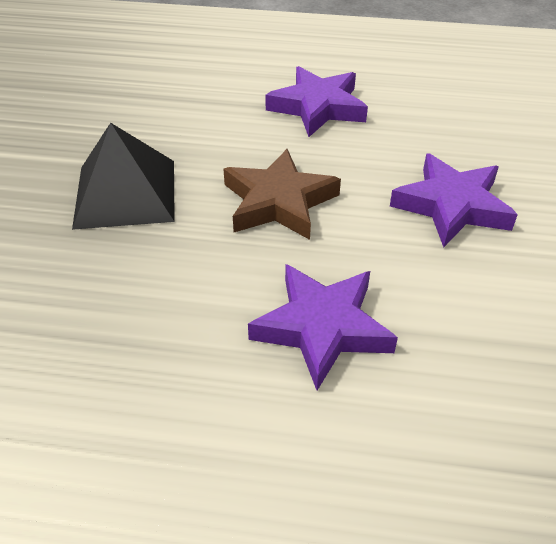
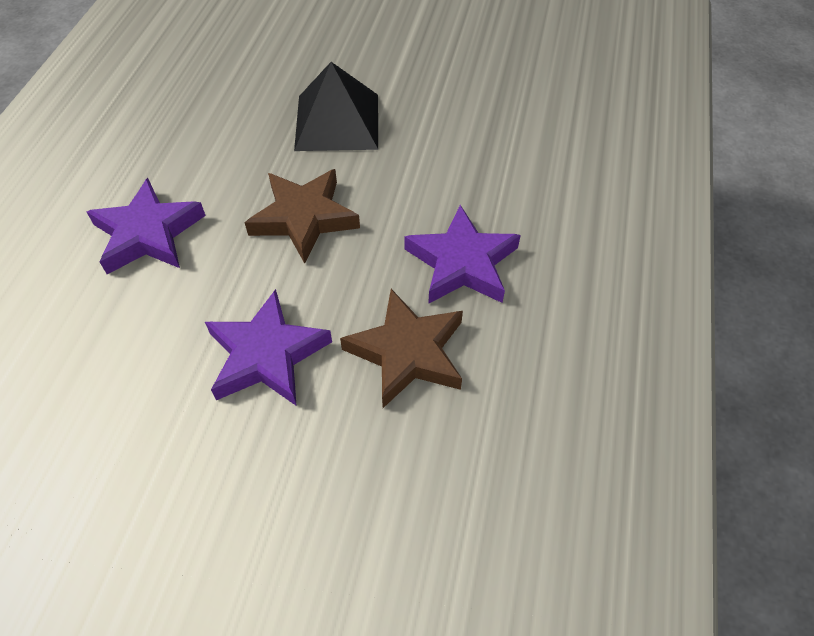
camera: 95 degrees right, 10 degrees up
none -> brown star [340,289,463,408]

